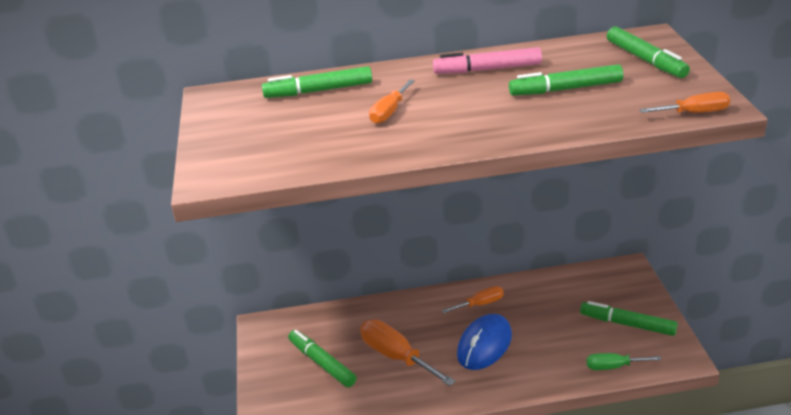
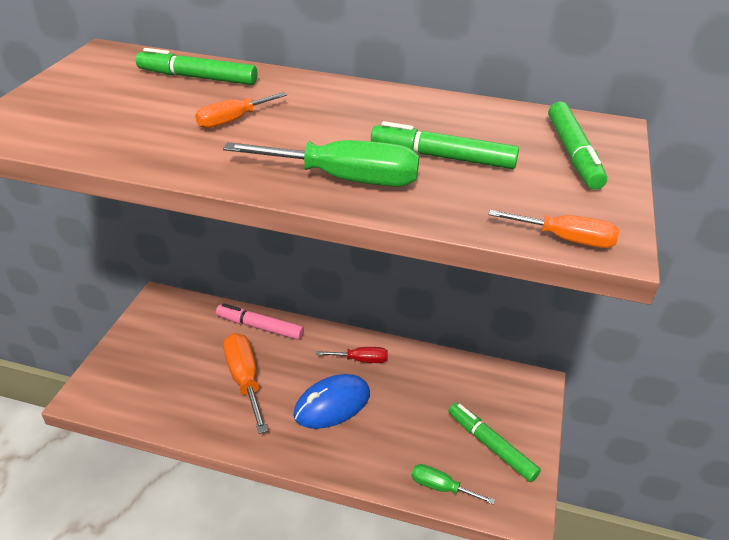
camera: 20 degrees right, 5 degrees up
green marker [288,330,356,387] -> none
pink marker [433,47,542,74] -> pink marker moved to [216,304,304,340]
orange screwdriver [442,286,504,313] -> red screwdriver [316,347,388,363]
none -> green screwdriver [223,140,420,187]

